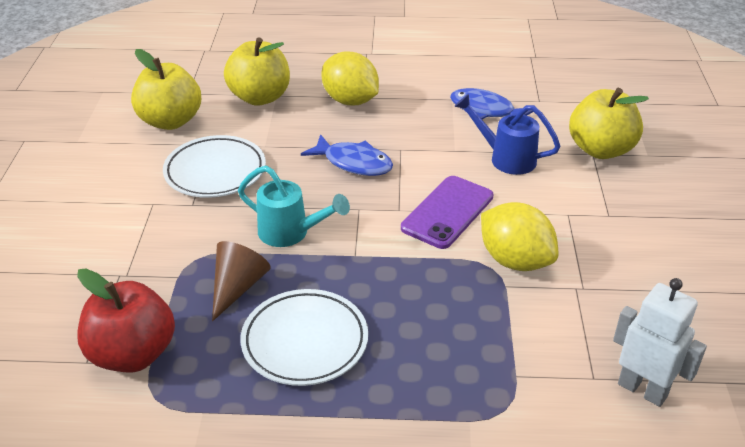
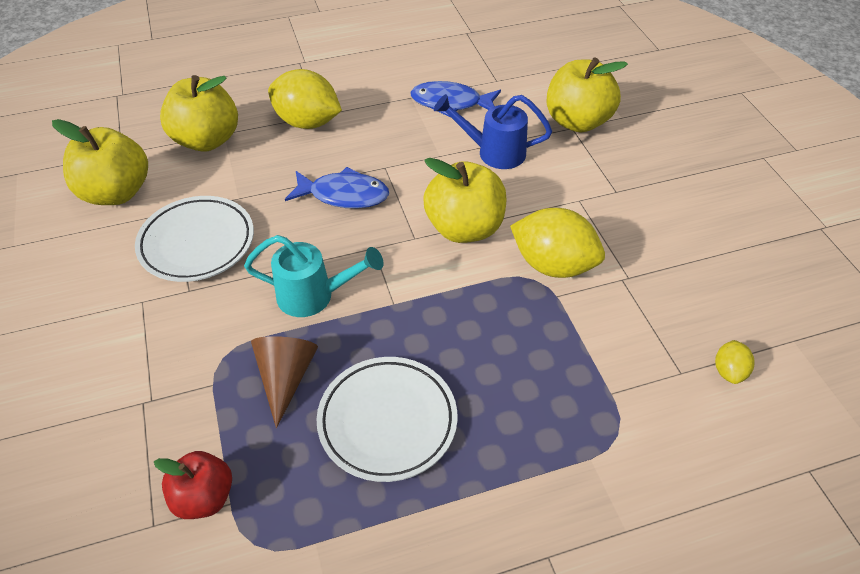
camera: 20 degrees left, 10 degrees up
red apple [77,268,175,373] -> red apple [154,451,232,519], size x0.62
purple phone [401,176,493,249] -> yellow apple [423,158,507,243]
white robot [613,278,707,407] -> yellow lemon [715,340,755,384]

